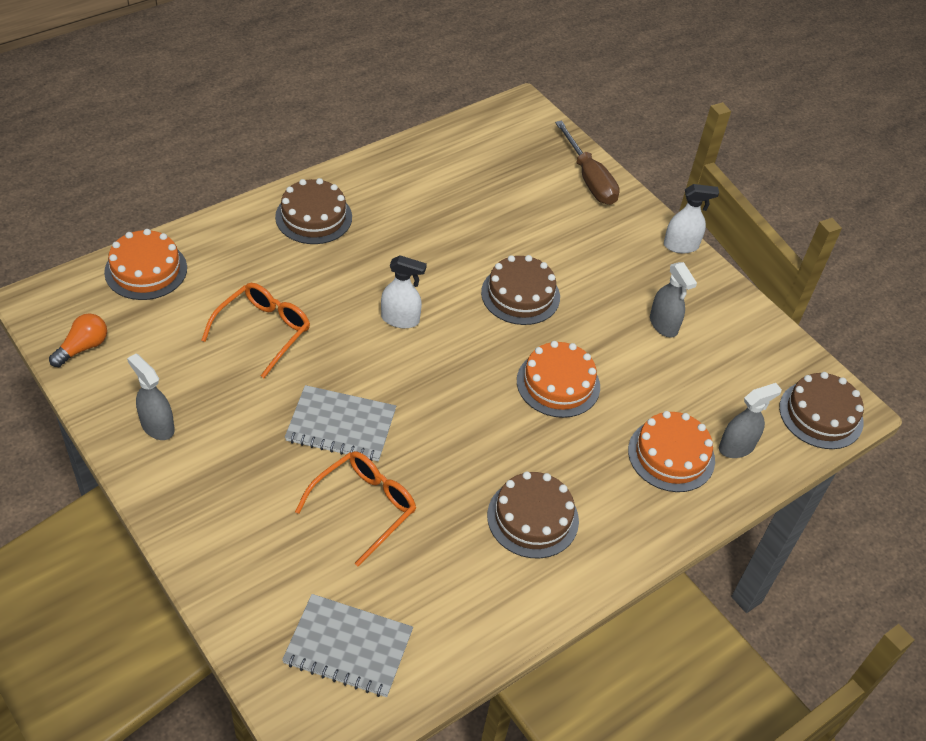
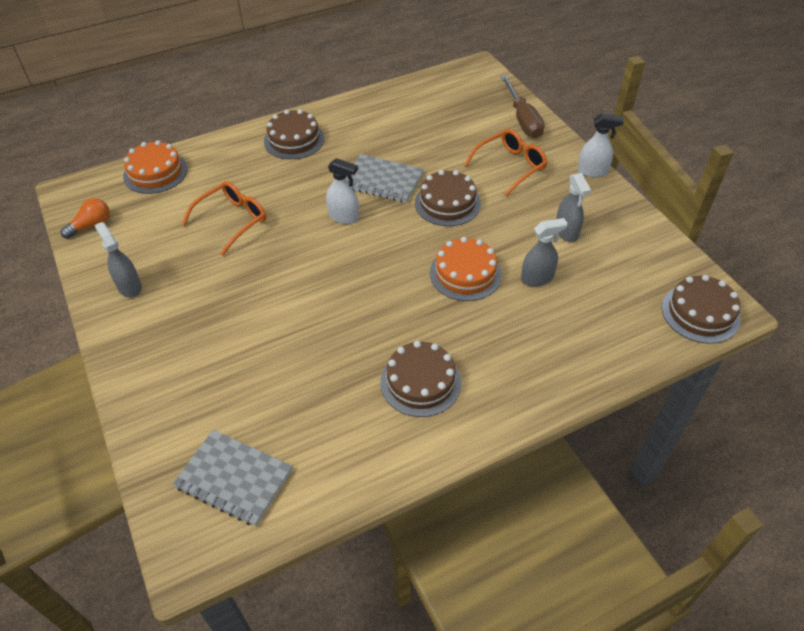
camera: 15 degrees right, 0 degrees up
grey notebook [285,385,396,462] -> grey notebook moved to [346,154,424,203]
orange glasses [295,451,416,567] -> orange glasses moved to [464,129,548,196]
orange cake [628,411,715,492] -> none
grey spray bottle [719,383,782,458] -> grey spray bottle moved to [521,218,568,287]

